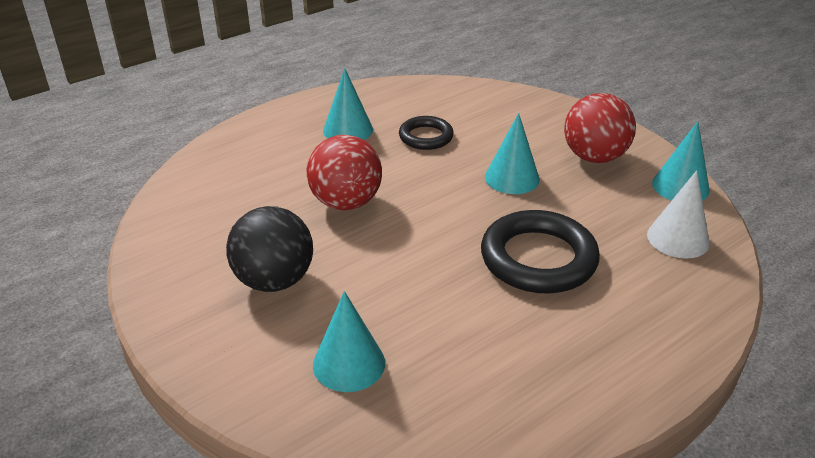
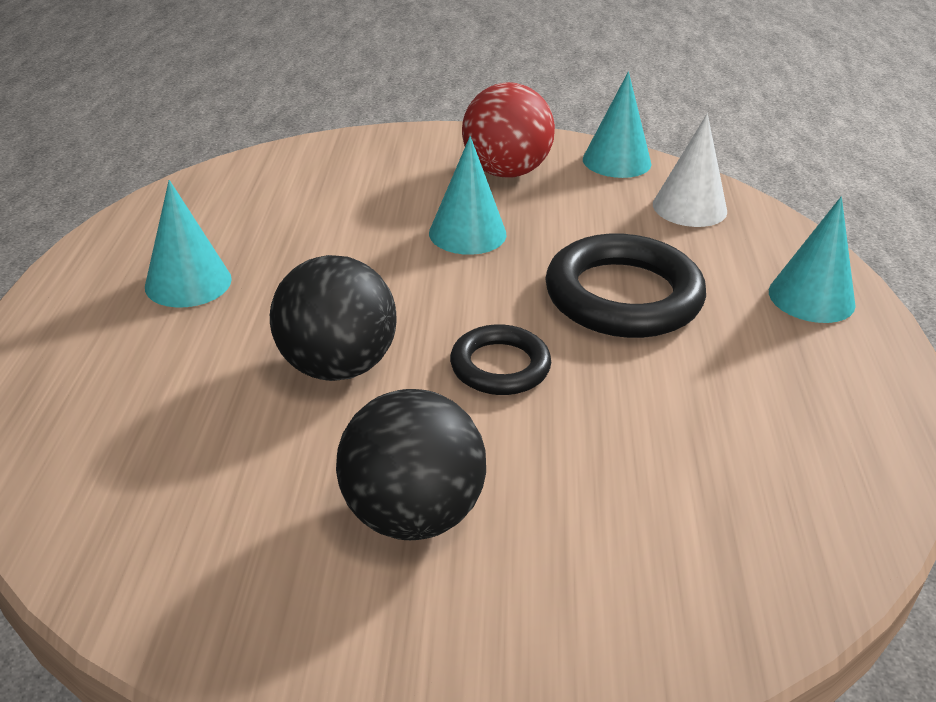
camera: 50 degrees left, 0 degrees up
red ball [307,135,382,210] -> black ball [270,255,396,381]
turquoise cone [313,291,385,392] -> turquoise cone moved to [769,196,856,323]
black ring [399,116,454,150] -> black ring moved to [450,324,551,395]

